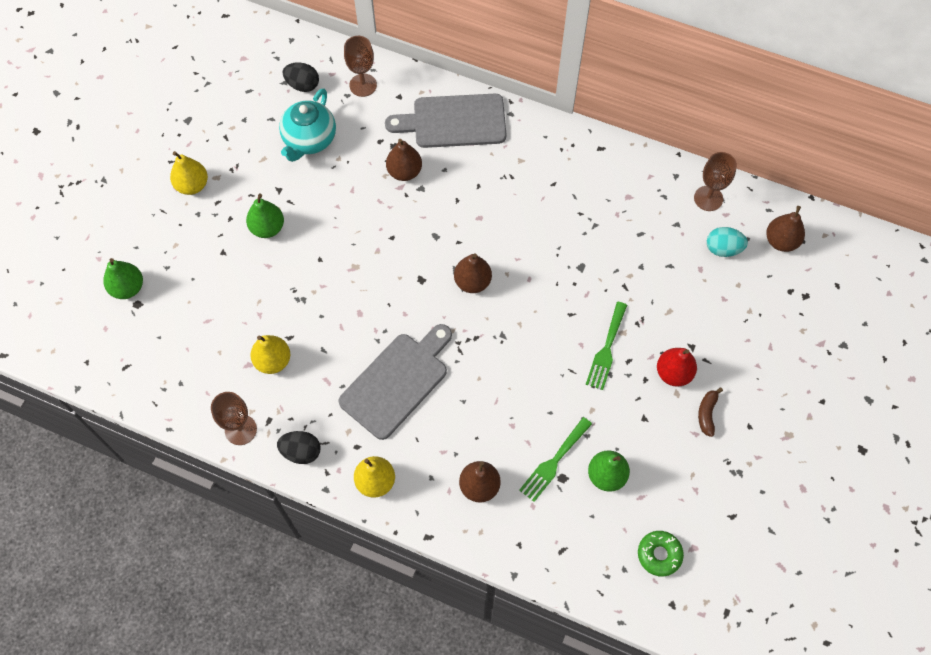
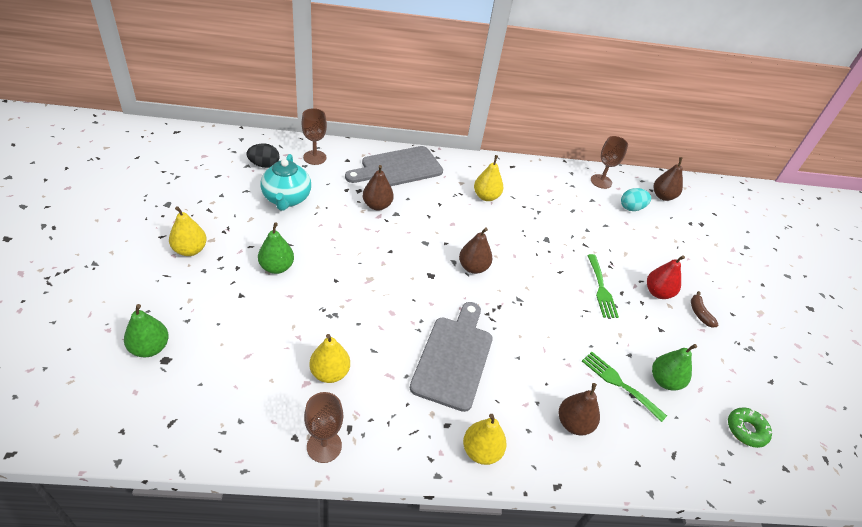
camera: 30 degrees left, 20 degrees down
black egg [277,431,321,464] -> none
green fork [519,417,592,502] -> green fork turned 120 degrees clockwise [582,352,667,422]
none -> yellow pear [474,155,503,201]

